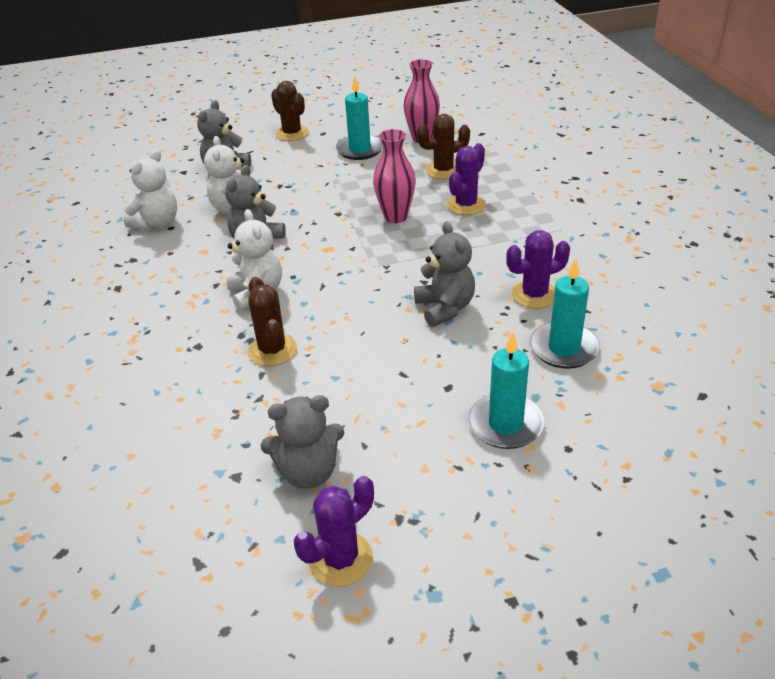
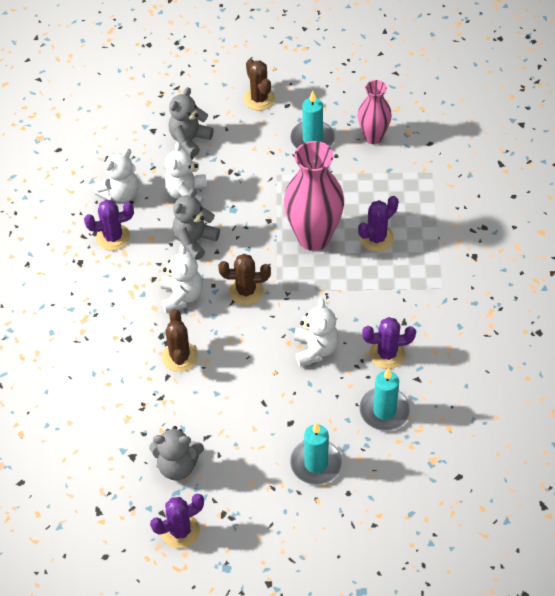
camera: 15 degrees right, 15 degrees up
pink vase [373,129,416,223] -> pink vase [284,141,344,251], size x1.67
grey teddy bear [414,221,475,327] -> white teddy bear [294,298,339,367]
brown cactus [417,114,470,179] -> brown cactus moved to [218,254,271,305]
none -> purple cactus [84,200,134,251]

